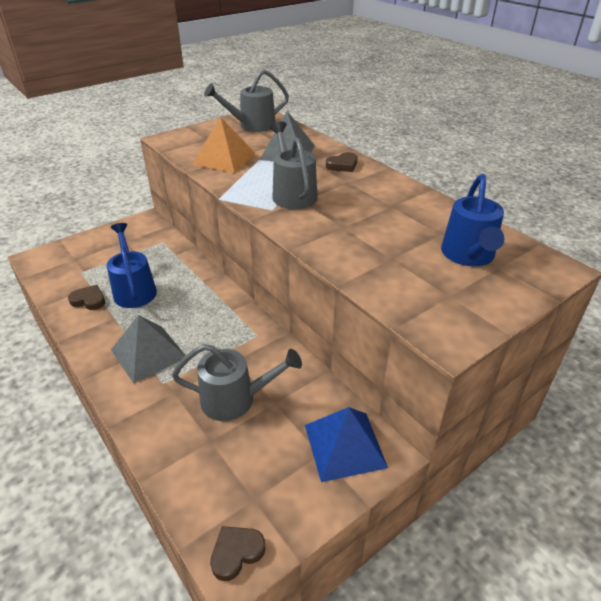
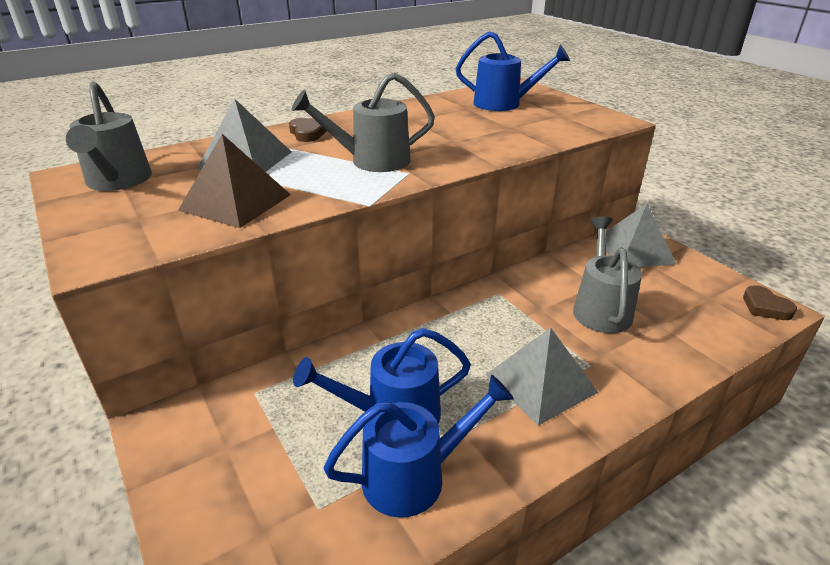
camera: 85 degrees left, 5 degrees down
brown heart [68,285,105,310] -> blue watering can [323,375,514,518]
orange pyramid [192,117,256,173] -> brown pyramid [178,134,291,228]
blue pyramid [305,407,388,482] -> grey pyramid [596,204,676,267]

